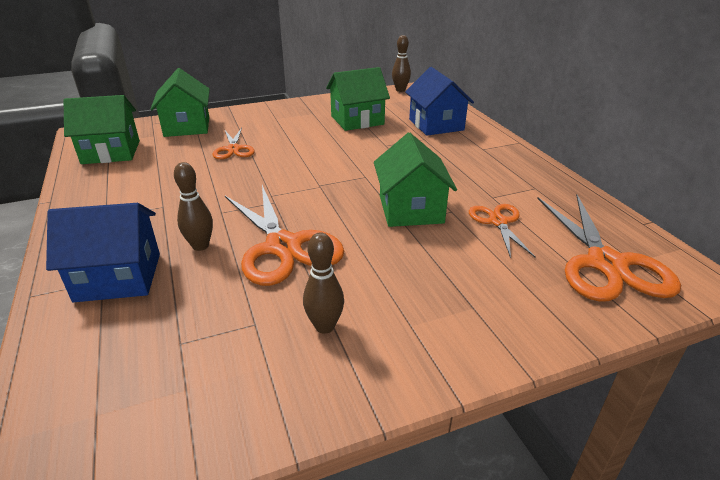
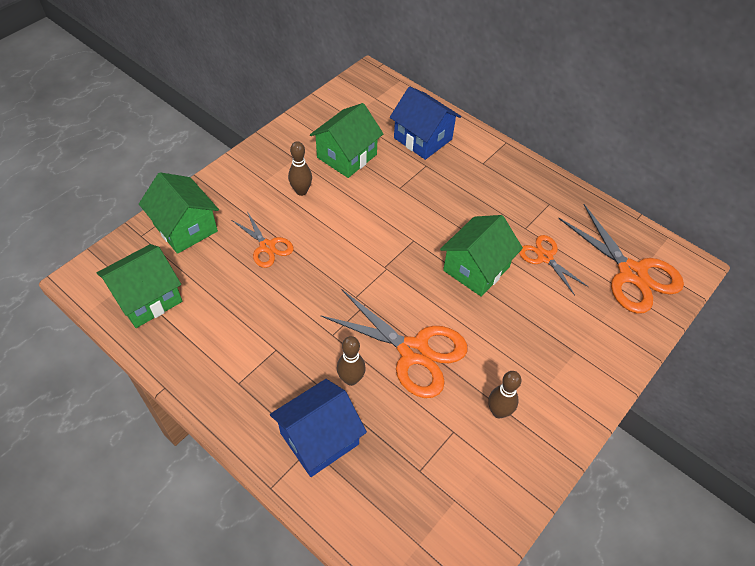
camera: 30 degrees left, 20 degrees up
green house [374,133,457,227] -> green house turned 75 degrees clockwise [440,215,523,297]
brown bowling pin [392,35,411,92] -> brown bowling pin moved to [288,141,312,196]

